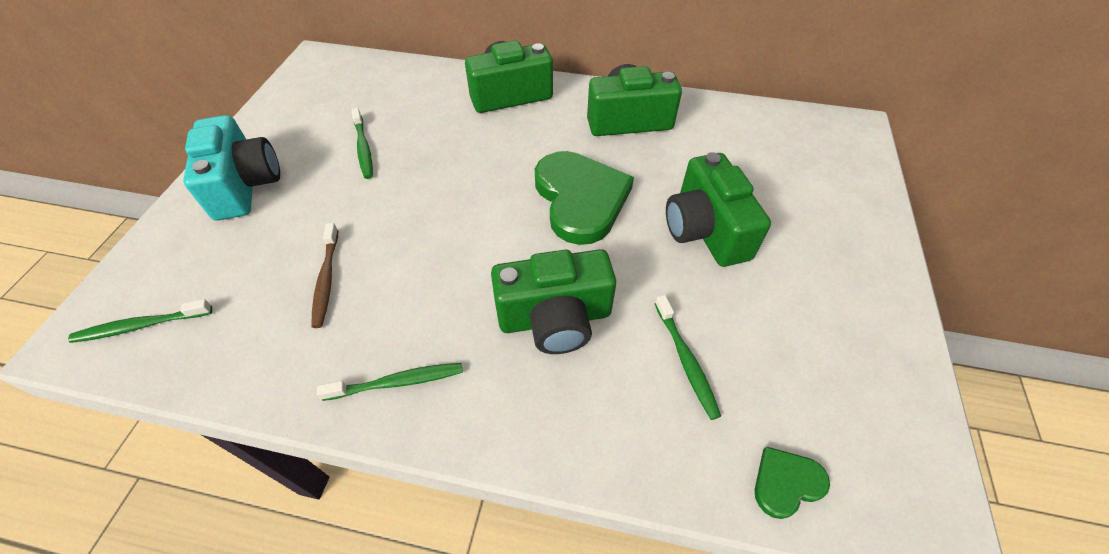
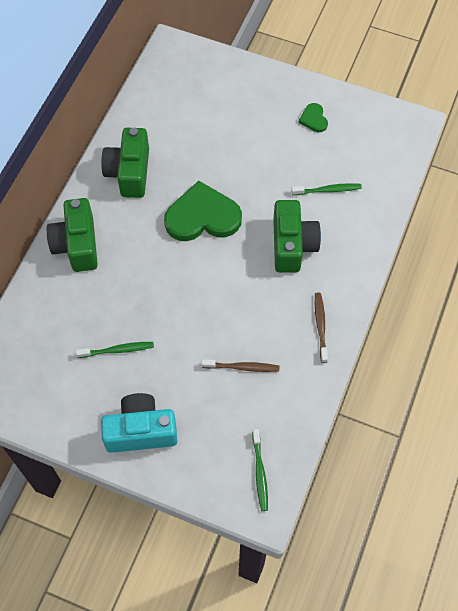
camera: 80 degrees left, 10 degrees up
green toothbrush [317,363,463,401] -> brown toothbrush [315,293,328,363]
green camera [666,152,771,267] -> none
green heart [755,446,830,519] -> green heart moved to [299,103,328,132]

